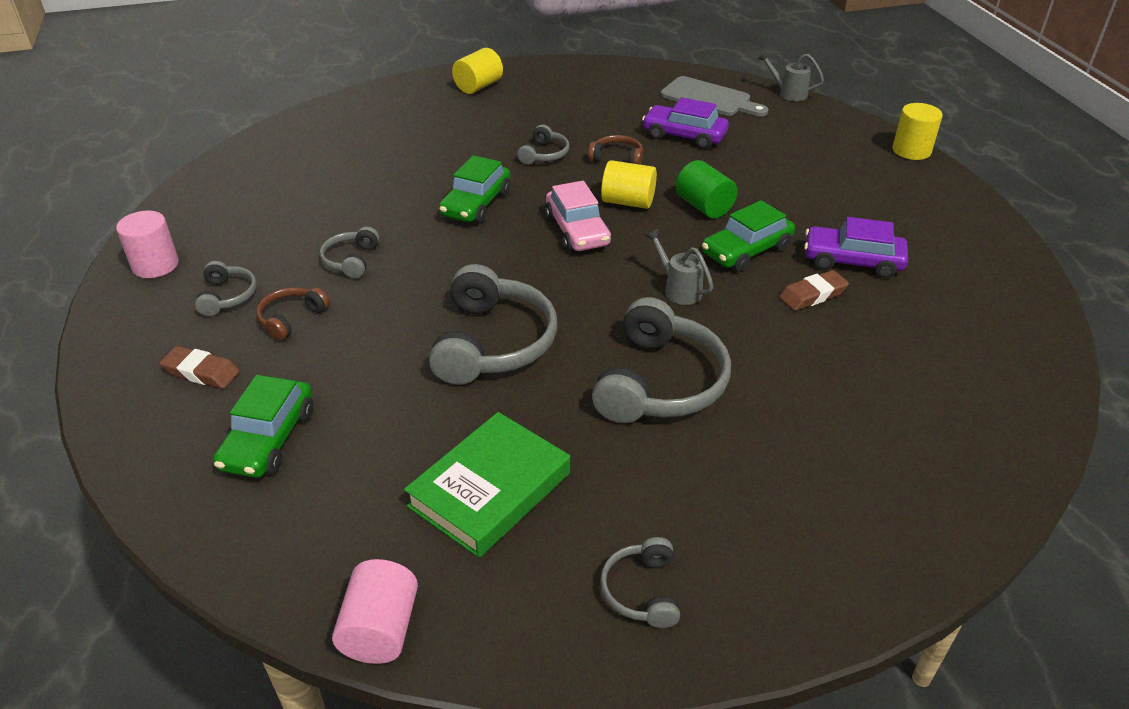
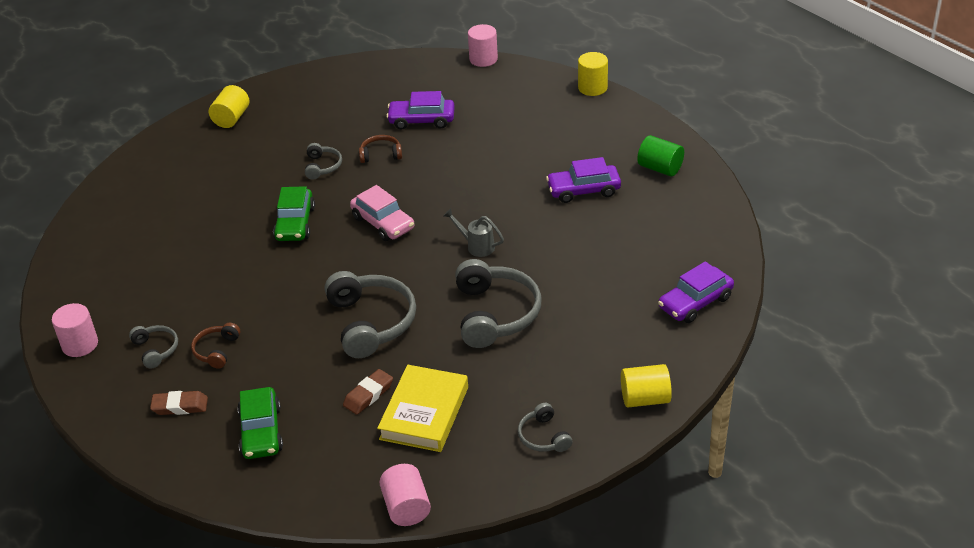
camera: 20 degrees left, 0 degrees up
grey headphones [320,226,379,278] -> none
green book [404,412,570,558] -> yellow book [377,365,468,452]
yellow cylinder [601,160,657,209] -> yellow cylinder moved to [621,364,672,407]
grey cutting board [661,76,769,116] -> none
green cylinder [676,160,738,218] -> green cylinder moved to [637,135,684,177]
green car [702,200,795,272] -> none
grey watering can [758,51,824,101] -> pink cylinder [468,24,498,67]
brown eraser [779,270,849,311] -> brown eraser moved to [343,369,393,415]
none -> purple car [658,261,734,323]

